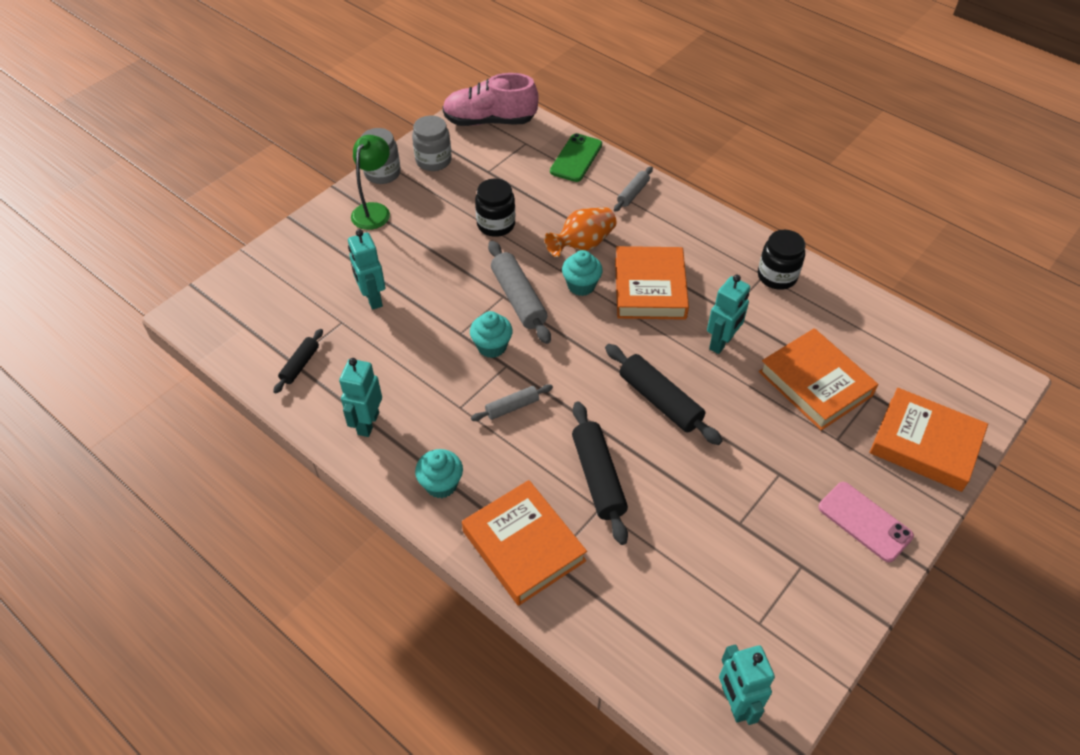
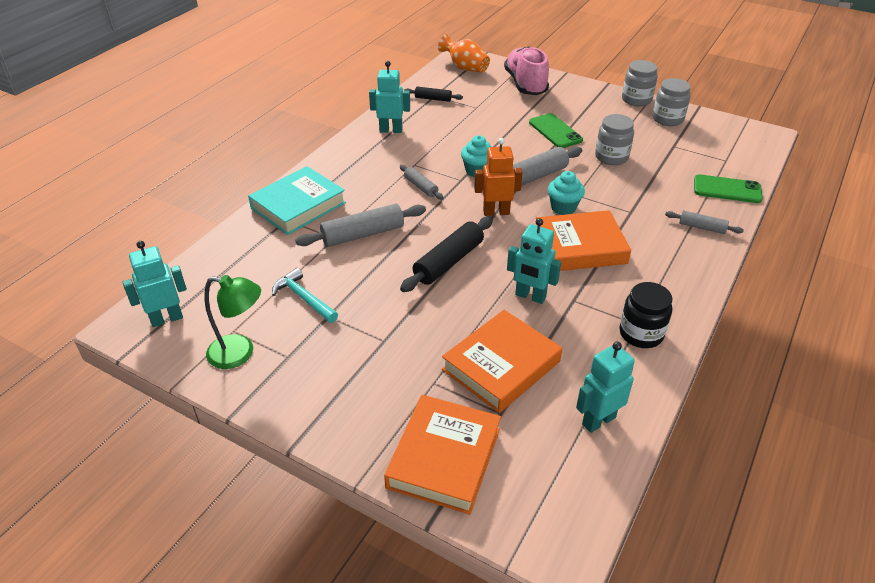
camera: 80 degrees right, 10 degrees down
turquoise robot [348,229,385,310] -> turquoise robot moved to [576,342,635,433]
green lamp [351,135,390,230] -> green lamp moved to [205,275,261,369]
turquoise cupcake [415,449,463,498] -> none
pink shoe [443,73,539,126] -> pink shoe moved to [504,46,549,95]
orange book [462,480,587,606] -> turquoise book [248,166,346,235]
black jar [475,179,515,237] -> grey jar [595,114,634,165]
orange vase [544,207,616,257] -> orange vase moved to [438,34,490,73]
black rolling pin [572,401,628,545] -> grey rolling pin [295,204,426,247]
pink phone [818,482,914,562] -> none
none -> turquoise hammer [272,268,338,323]
none -> orange robot [474,138,523,216]
none -> green phone [529,113,583,148]

